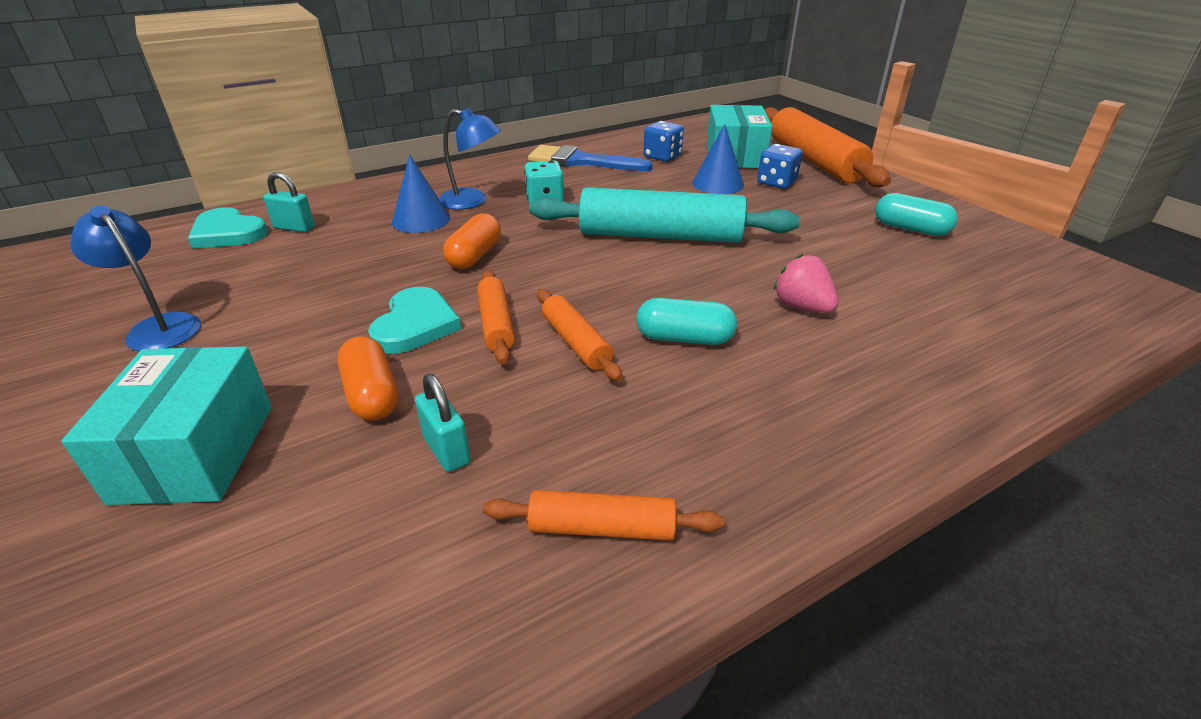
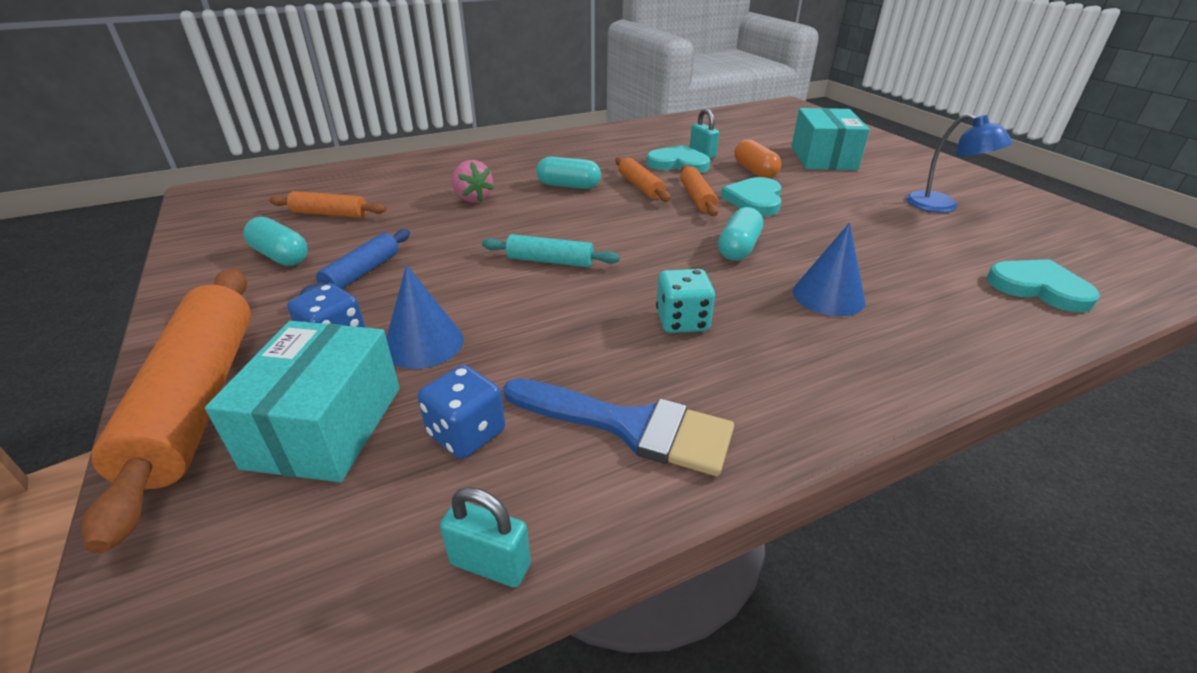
camera: 175 degrees left, 0 degrees up
turquoise padlock [263,172,315,232] -> turquoise padlock moved to [440,487,531,588]
blue lamp [439,108,501,210] -> none
orange capsule [443,213,501,269] -> turquoise capsule [718,207,763,261]
orange rolling pin [483,490,724,541] -> orange rolling pin moved to [269,191,387,218]
turquoise rolling pin [529,187,800,243] -> turquoise rolling pin [482,234,620,267], size x0.50
none -> blue rolling pin [299,229,410,296]
none -> turquoise heart [647,145,710,173]

